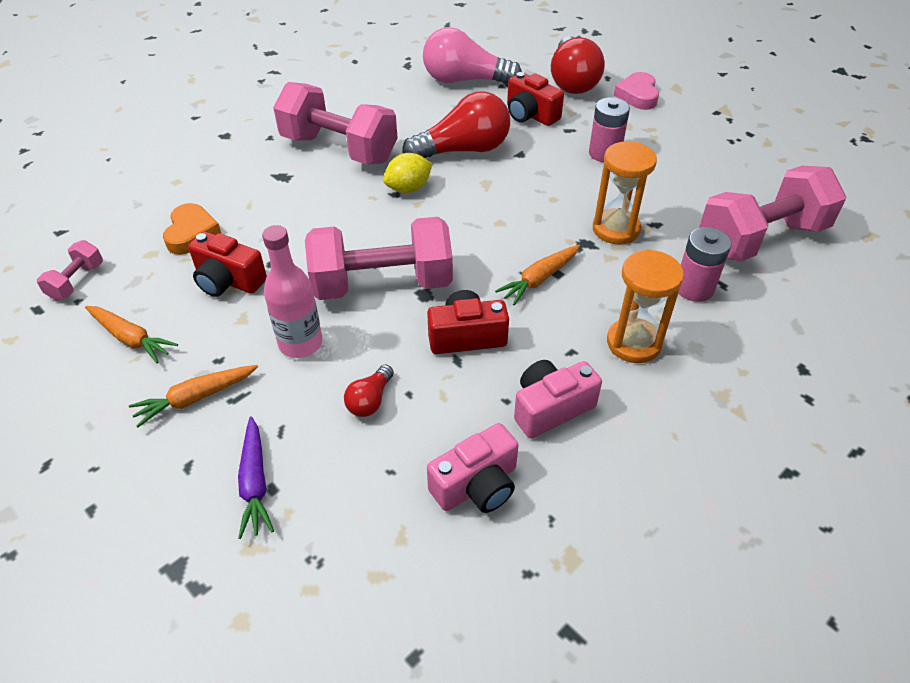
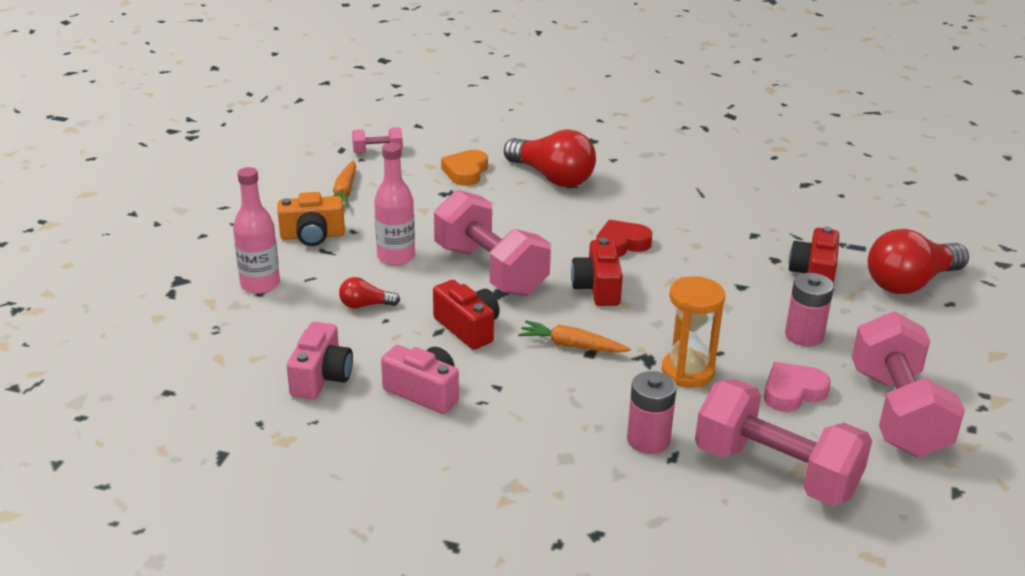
camera: 60 degrees right, 15 degrees down
orange carrot [129,365,258,428] -> orange camera [278,192,345,246]
orange heart [163,203,221,255] -> orange heart turned 135 degrees clockwise [441,150,488,186]
red camera [188,231,267,297] -> red camera moved to [571,238,623,306]
purple carrot [238,416,274,539] -> pink bottle [233,167,280,294]
pink dumbbell [273,82,398,165] -> pink dumbbell moved to [852,311,965,457]
yellow lemon [383,153,432,193] -> red heart [596,220,653,257]
red light bulb [403,91,510,158] -> red light bulb moved to [504,130,596,187]
pink light bulb [423,27,522,84] -> none
pink camera [427,423,519,513] -> pink camera turned 105 degrees counterclockwise [287,322,353,399]
orange hourglass [607,249,684,363] -> none
pink heart [613,72,659,110] -> pink heart moved to [764,362,831,412]

